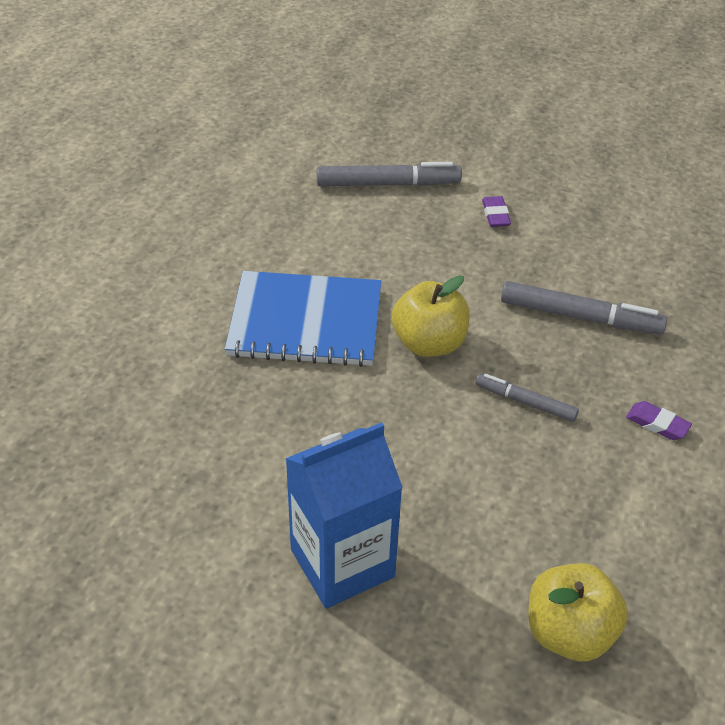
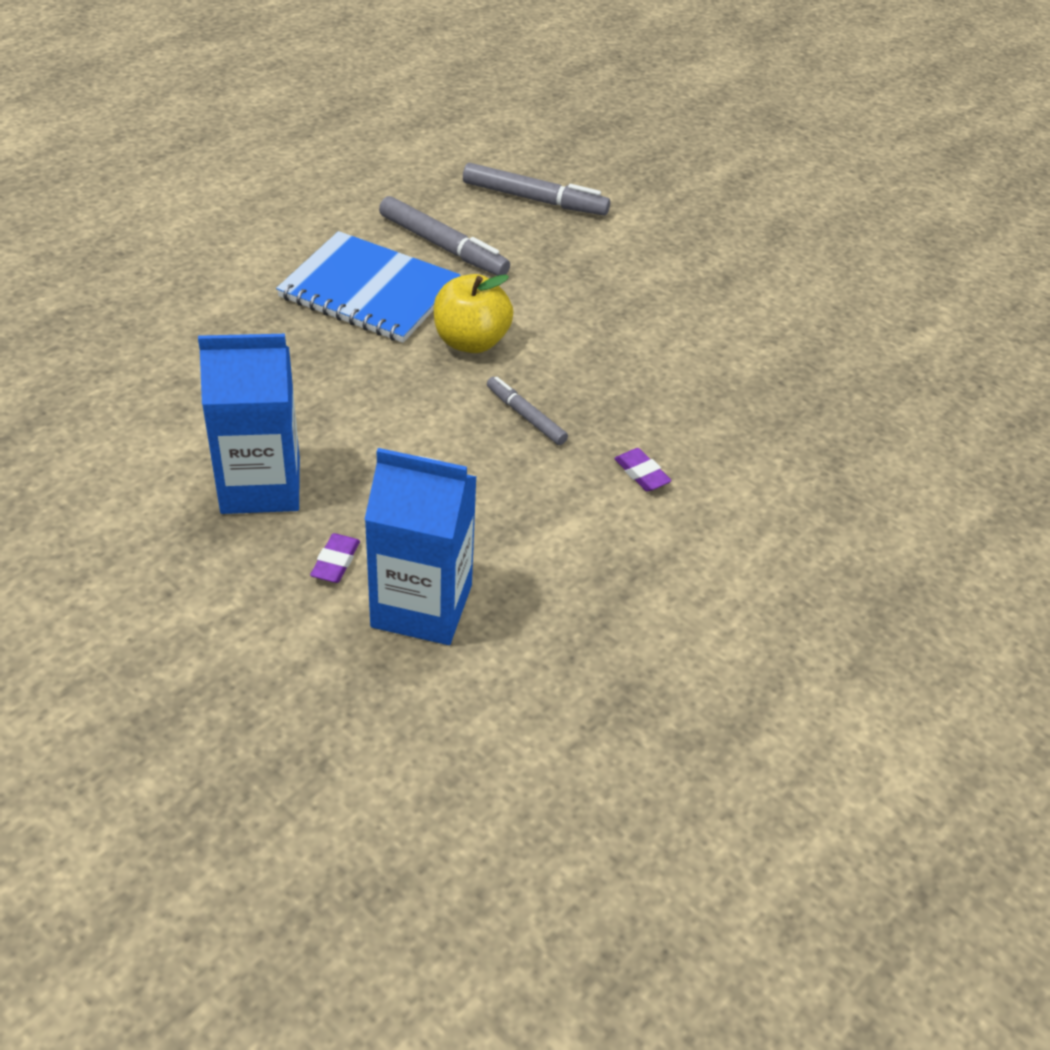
camera: 20 degrees right, 0 degrees up
purple eraser [482,196,511,227] -> purple eraser moved to [310,533,360,583]
grey marker [501,281,667,335] -> grey marker moved to [379,196,510,276]
yellow apple [529,563,628,662] -> blue carton [364,448,477,645]

